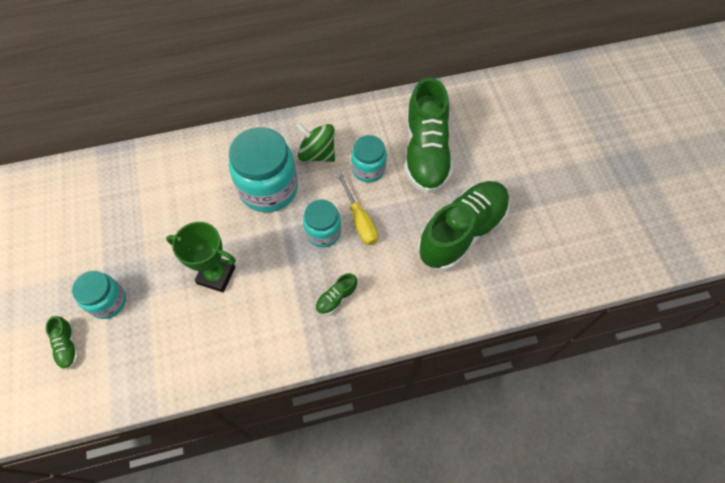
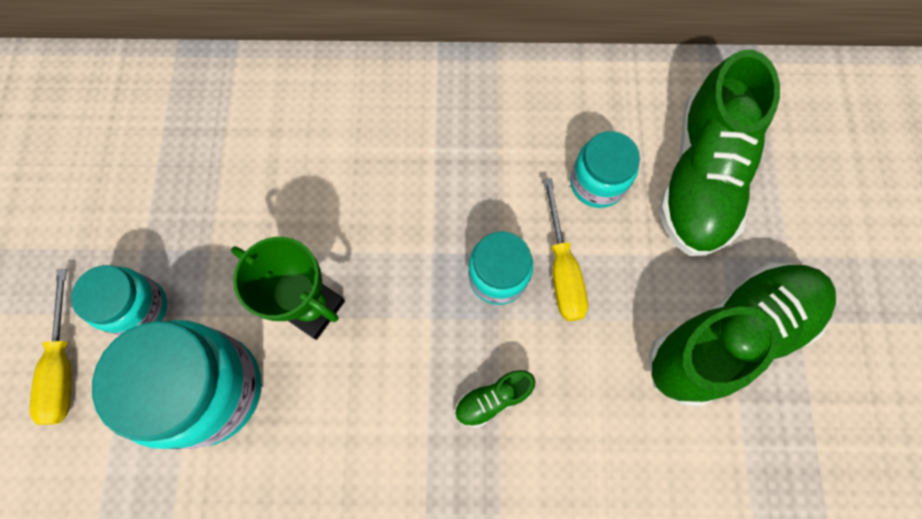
camera: 15 degrees right, 10 degrees up
green shoe [46,316,79,370] -> yellow screwdriver [30,269,71,425]
turquoise jar [229,127,298,212] -> turquoise jar moved to [92,320,262,449]
green spinning top [296,122,335,162] -> none

